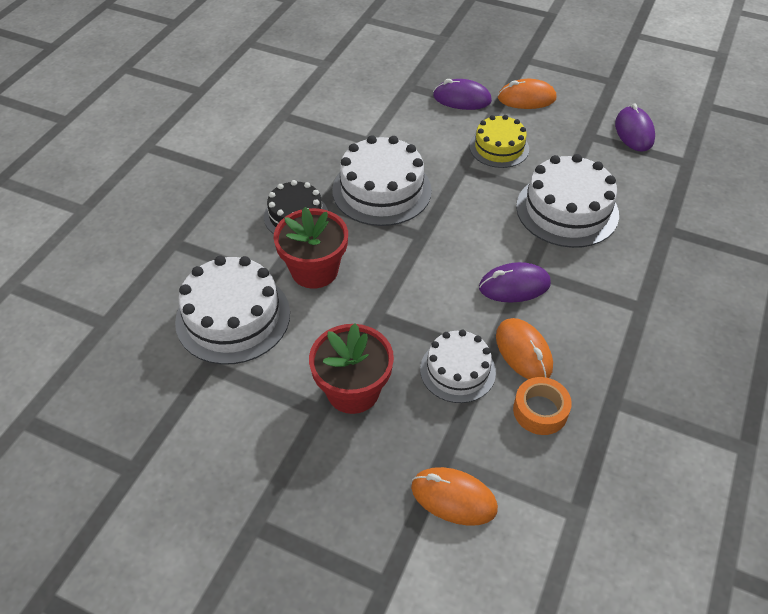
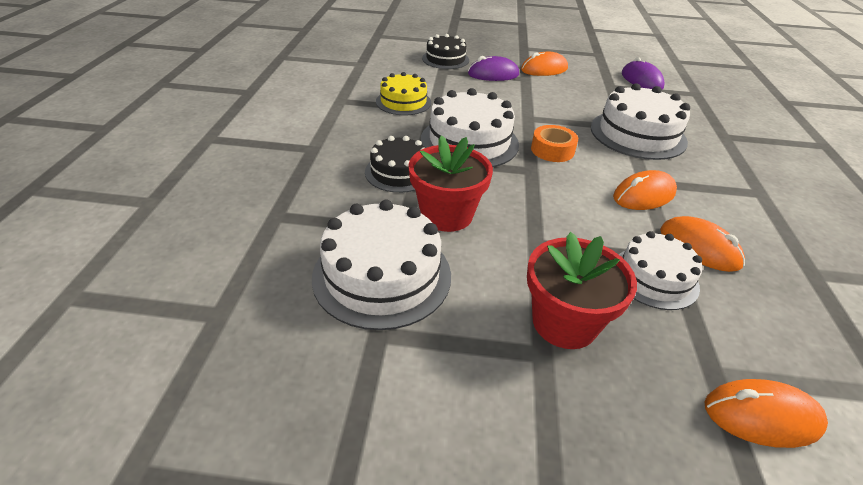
camera: 20 degrees left, 10 degrees down
yellow cake [470,115,529,168] -> yellow cake moved to [376,72,431,115]
purple mouse [479,262,551,303] -> orange mouse [613,170,677,210]
orange tape [513,377,572,435] -> orange tape moved to [531,125,578,162]
none -> black cake [422,34,469,69]

